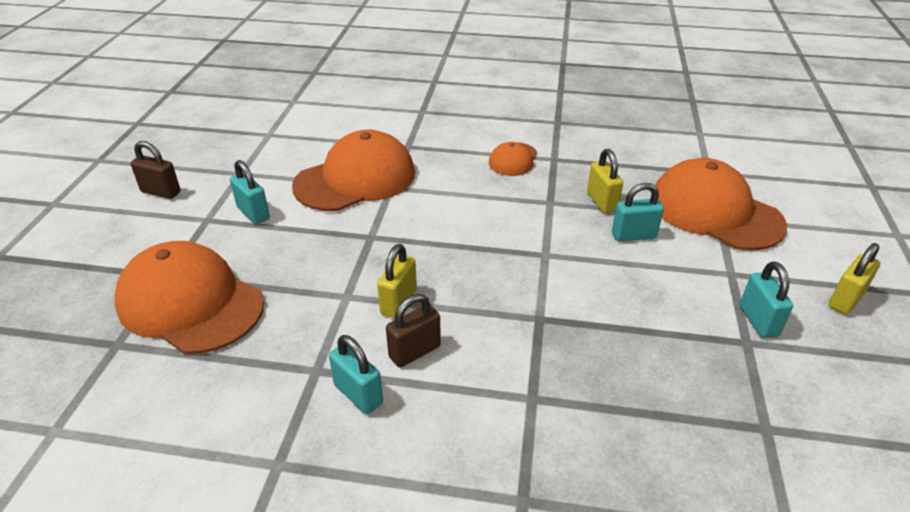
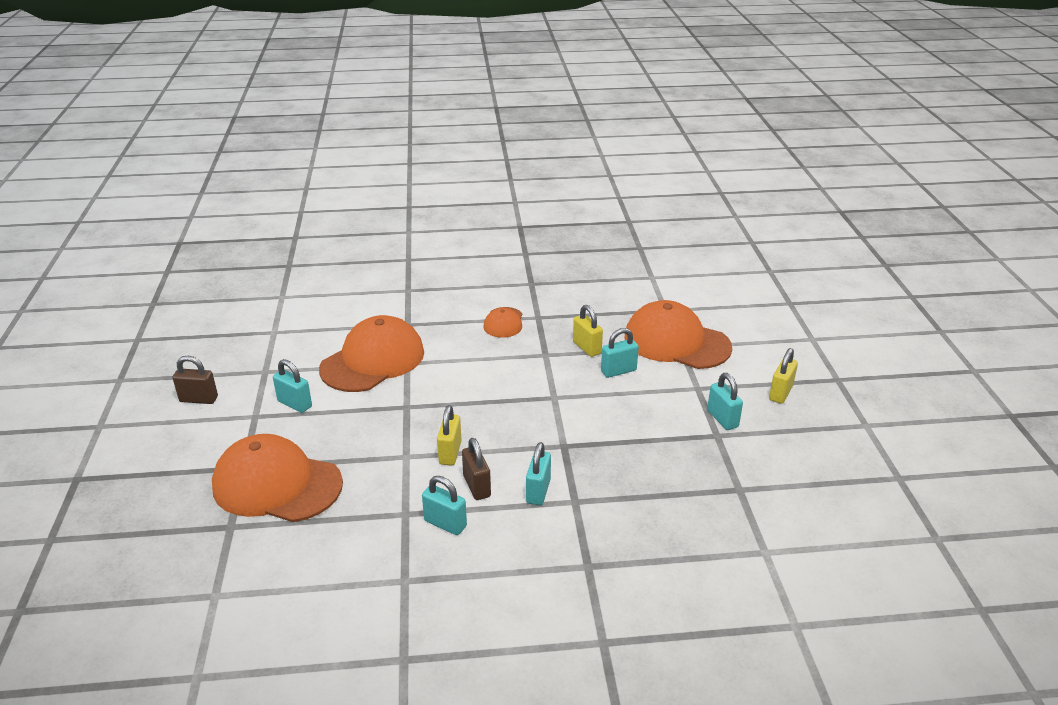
camera: 15 degrees left, 5 degrees down
brown padlock [386,294,441,368] -> brown padlock turned 60 degrees counterclockwise [462,438,491,500]
none -> turquoise padlock [526,442,551,505]

